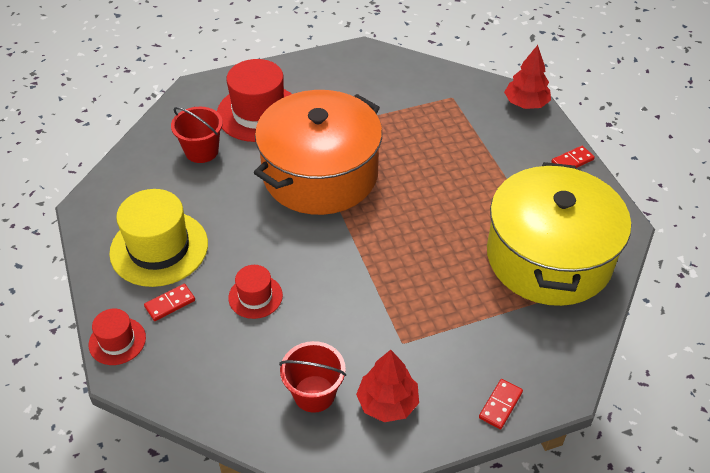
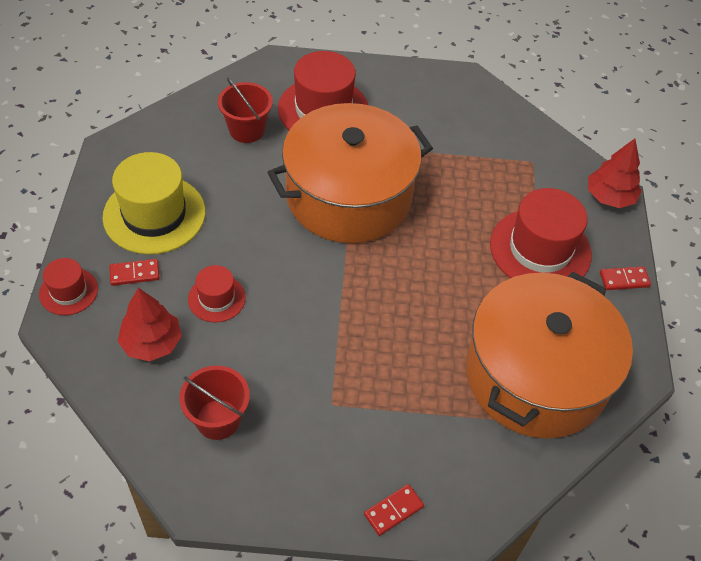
camera: 20 degrees right, 5 degrees up
red tree [356,350,419,422] -> red tree moved to [118,288,182,361]
yellow pot [487,162,631,306] -> orange pot [466,272,633,439]
none -> red hat [490,188,592,278]

